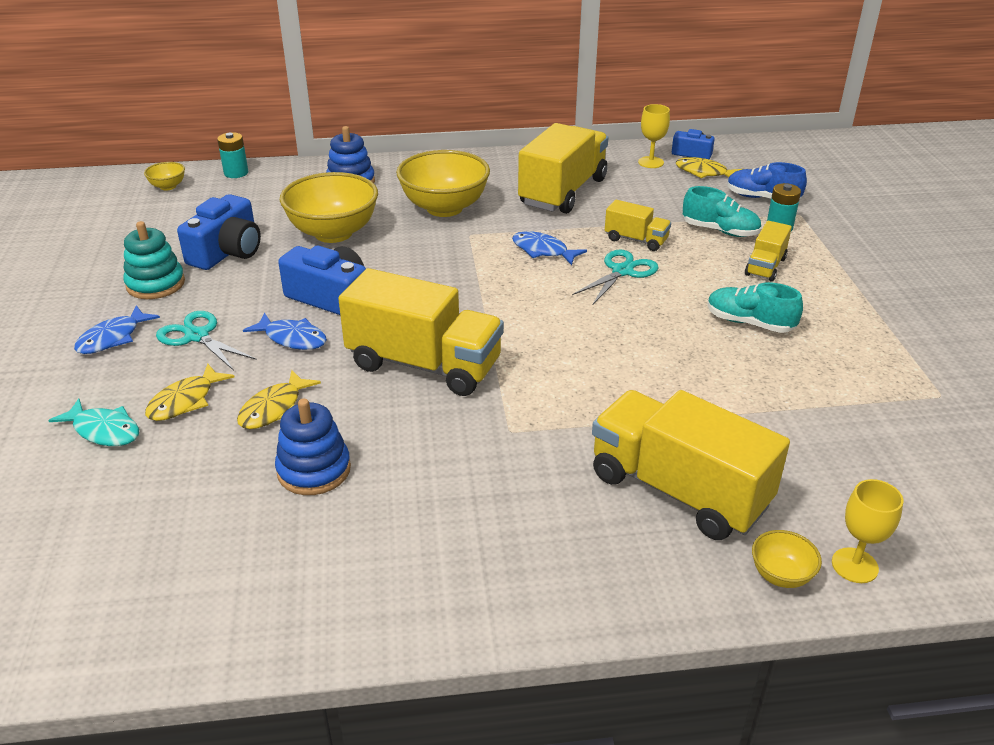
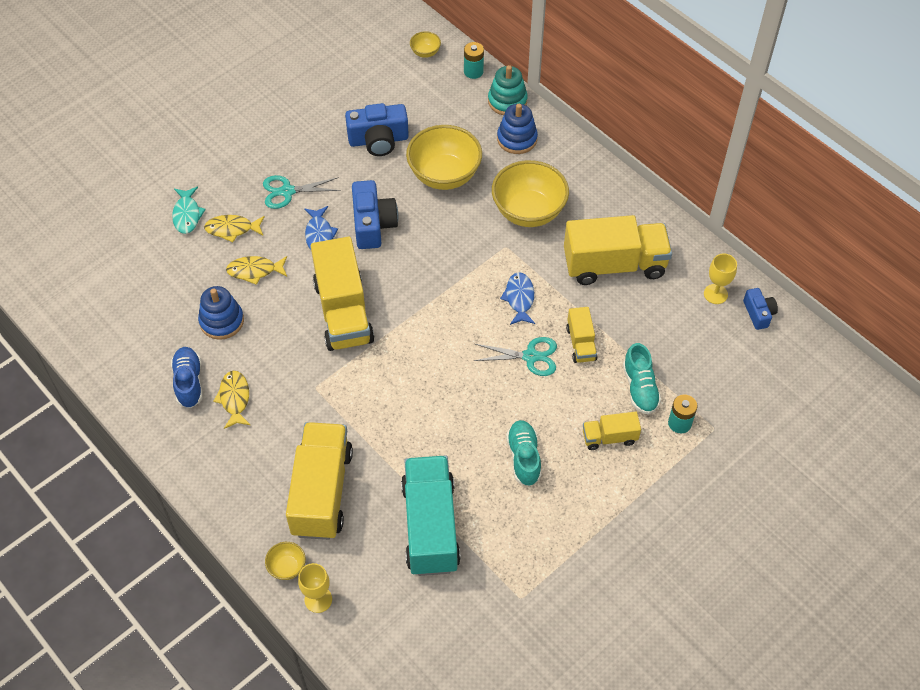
camera: 55 degrees right, 20 degrees up
blue fish [74,305,160,354] -> none
turquoise stacking toy [123,221,185,299] -> turquoise stacking toy moved to [488,65,528,115]
turquoise scissors [156,311,257,371] -> turquoise scissors turned 105 degrees counterclockwise [263,175,341,209]
yellow fish [676,157,742,178] -> yellow fish moved to [213,371,250,429]
blue shoe [727,162,807,199] -> blue shoe moved to [171,347,203,408]
none -> turquoise truck [401,455,461,576]

